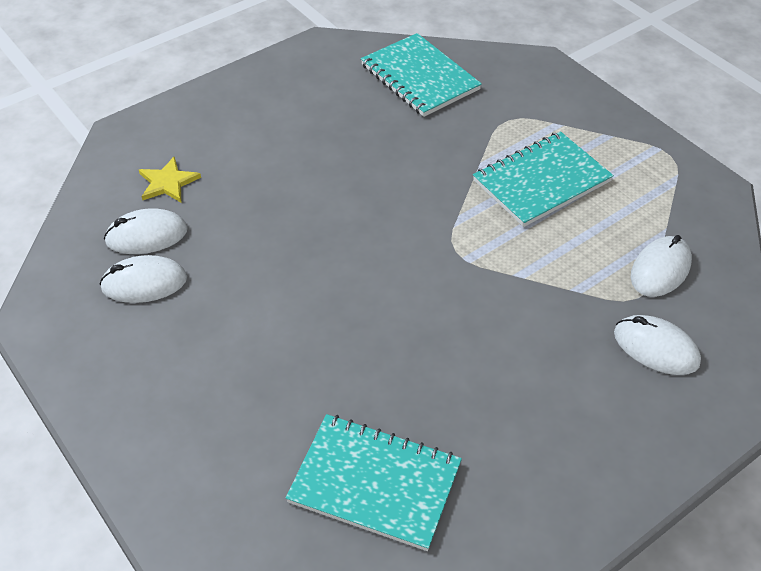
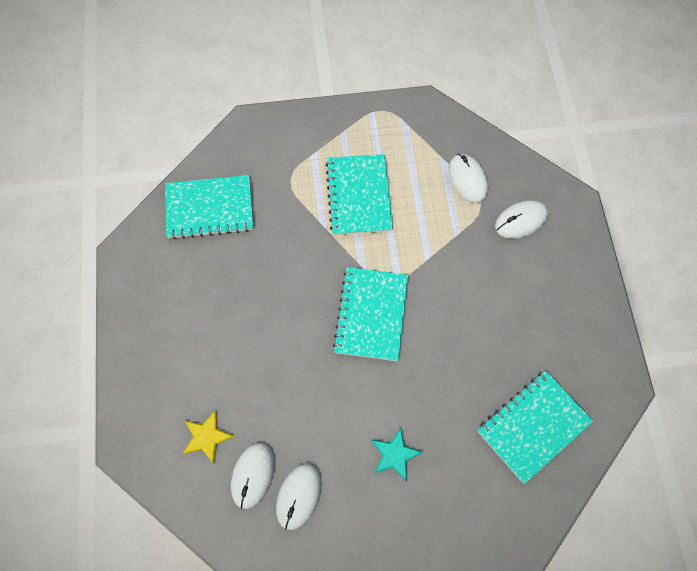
camera: 60 degrees left, 20 degrees up
none -> turquoise notebook [333,267,408,361]
none -> turquoise star [371,428,423,481]

